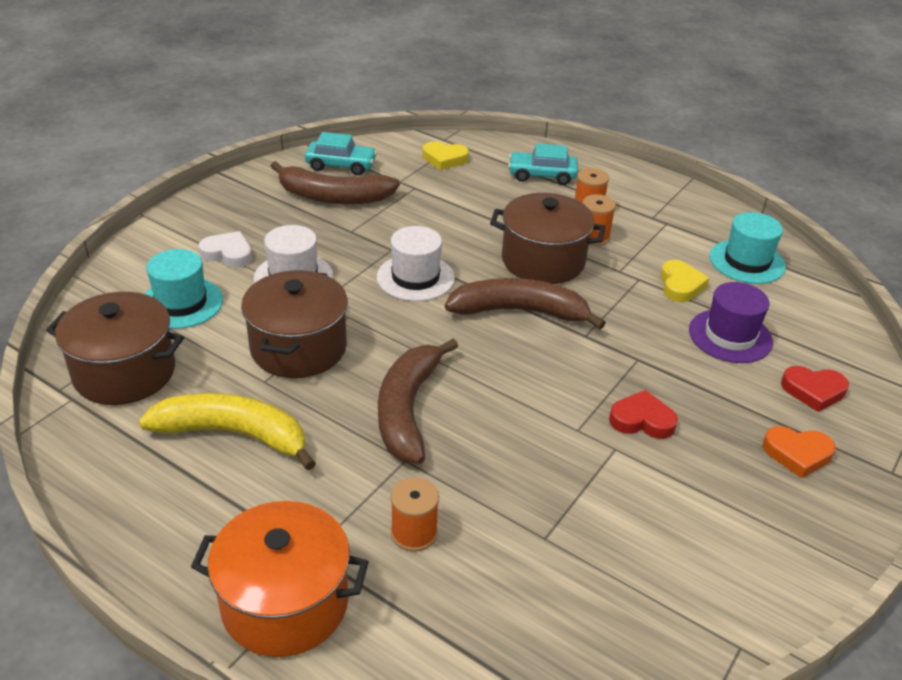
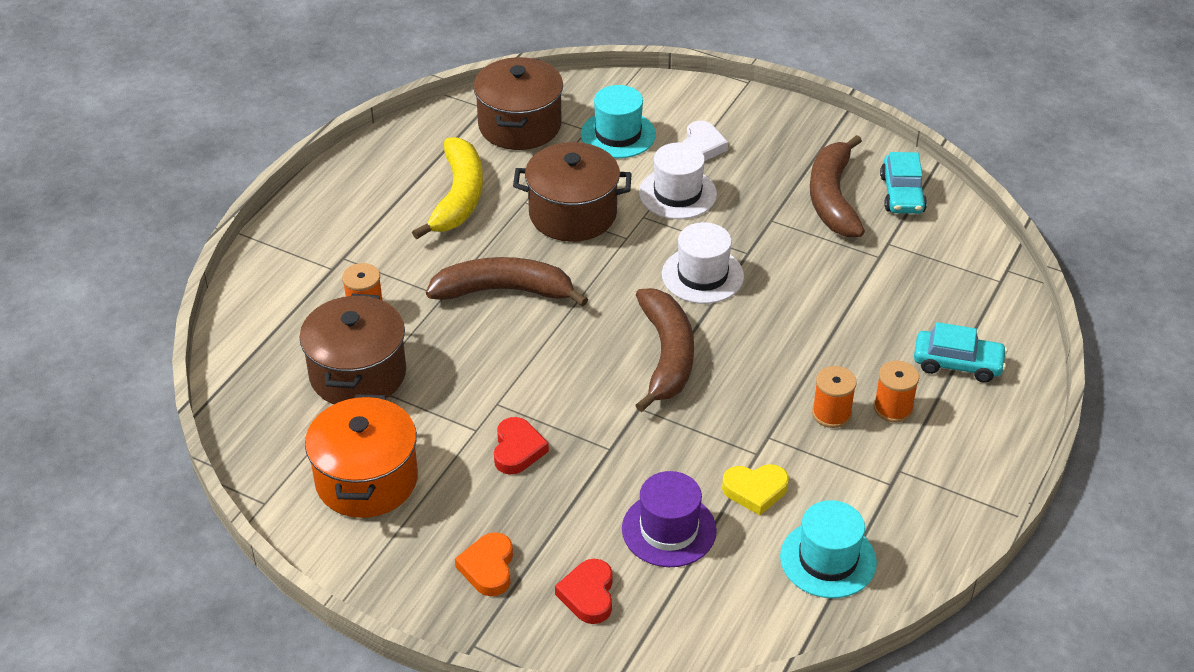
camera: 85 degrees right, 5 degrees up
orange pot [191,501,369,657] -> orange pot moved to [305,394,418,518]
yellow heart [423,141,469,170] -> none
brown pot [490,193,605,284] -> brown pot moved to [300,293,406,404]
turquoise car [508,143,578,185] -> turquoise car turned 105 degrees clockwise [914,322,1007,383]

